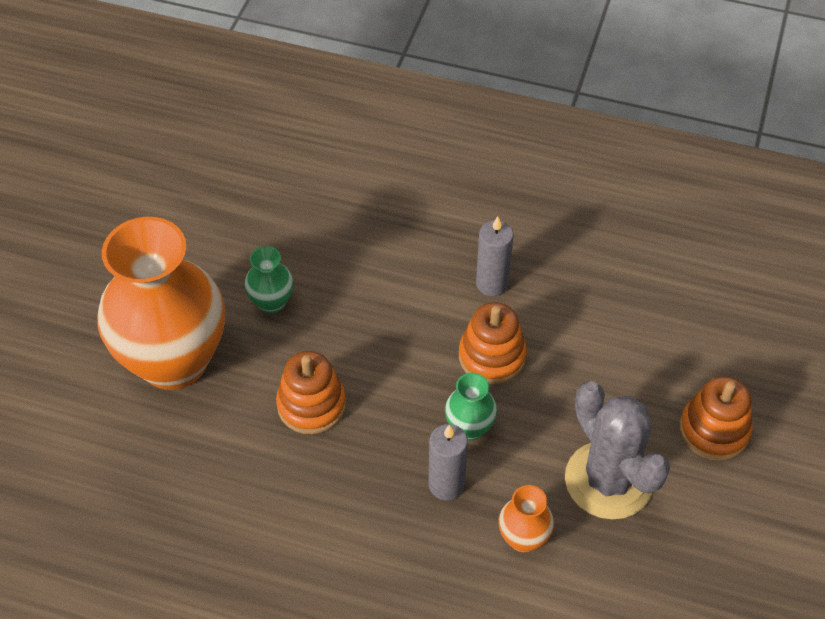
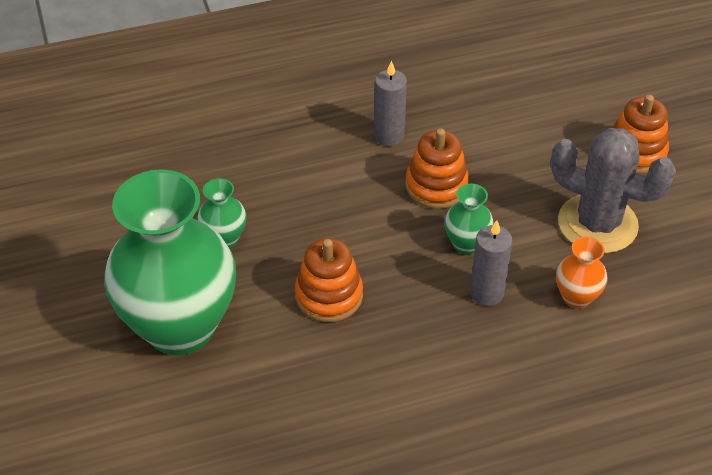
camera: 35 degrees left, 5 degrees down
orange vase [97,217,225,390] -> green vase [104,169,236,355]

